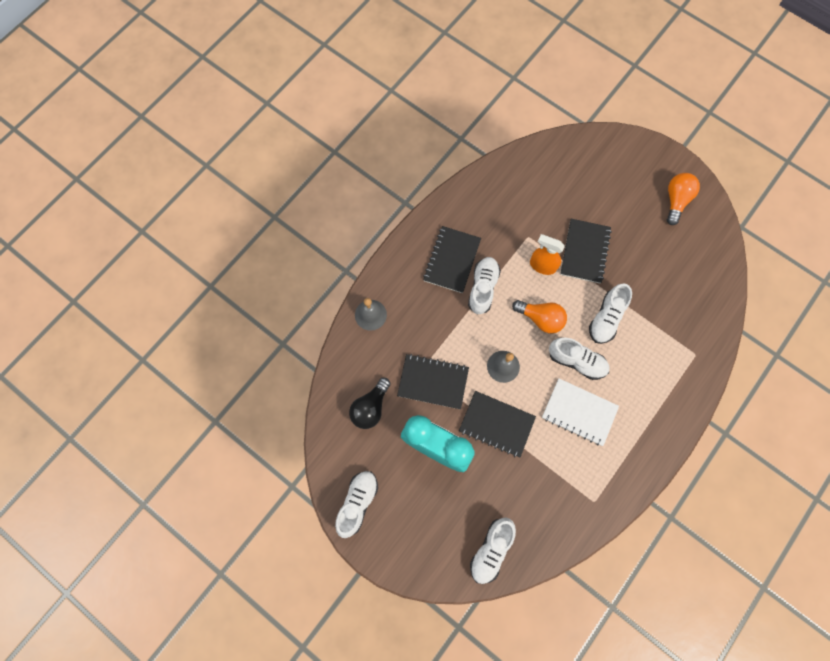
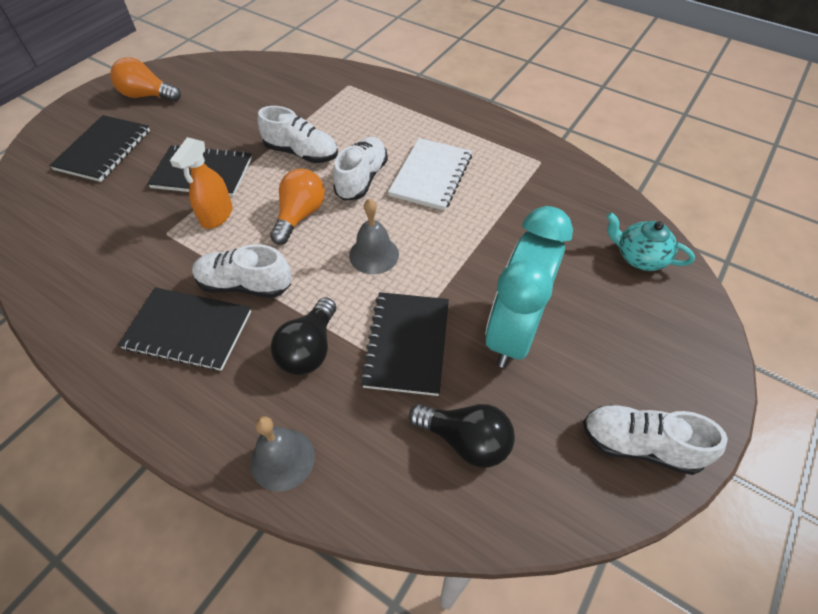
camera: 95 degrees left, 20 degrees down
black notebook [459,391,536,457] -> black notebook moved to [49,115,150,182]
white shoe [470,517,516,584] -> turquoise teapot [606,212,695,271]
none -> black light bulb [271,297,336,375]

